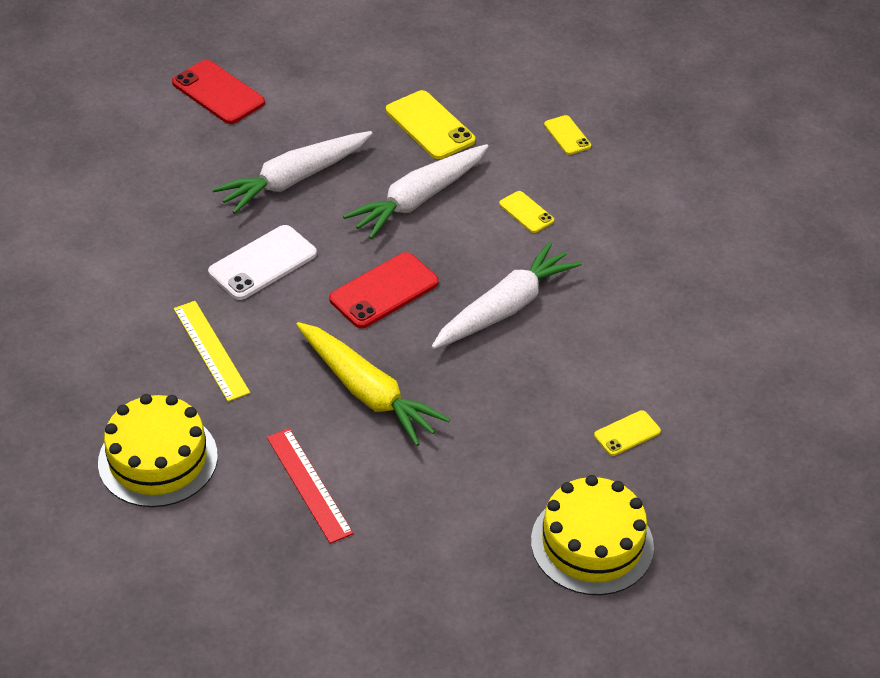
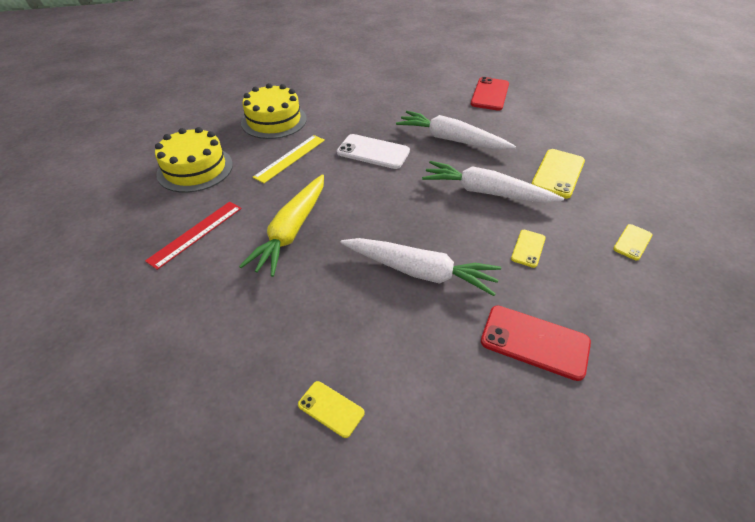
camera: 65 degrees right, 0 degrees up
red phone [329,252,439,328] -> red phone moved to [481,306,591,381]
yellow cake [531,475,654,595] -> yellow cake moved to [241,83,307,139]

